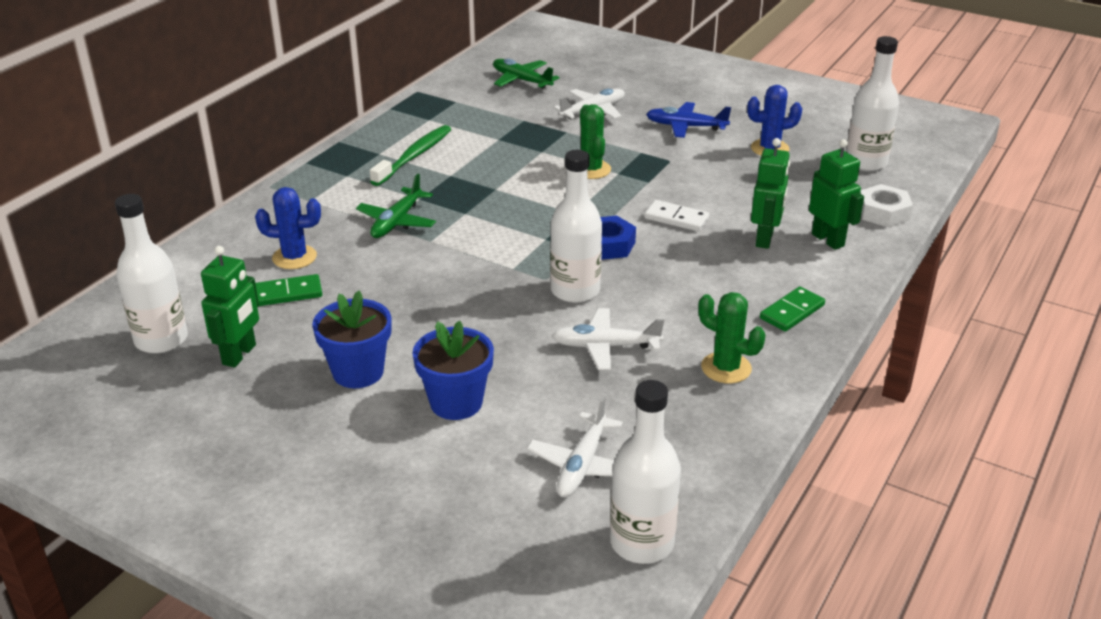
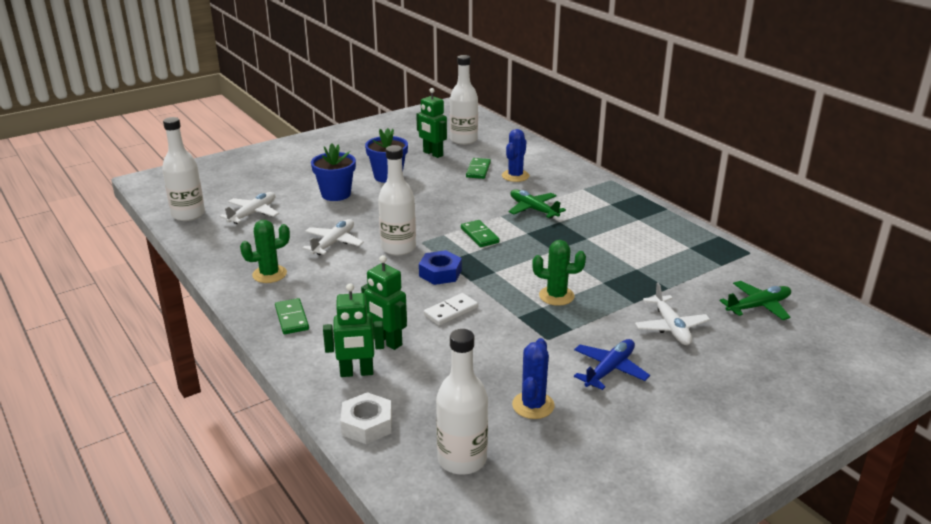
camera: 115 degrees right, 5 degrees down
green toothbrush [370,125,451,186] -> none
white plane [527,397,623,498] -> white plane turned 75 degrees clockwise [220,192,279,224]
none -> green domino [461,220,500,247]

